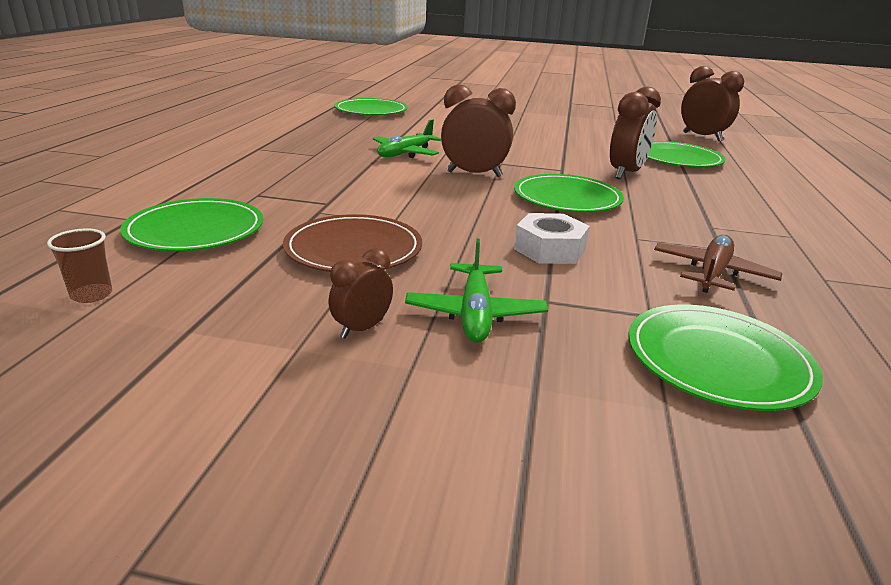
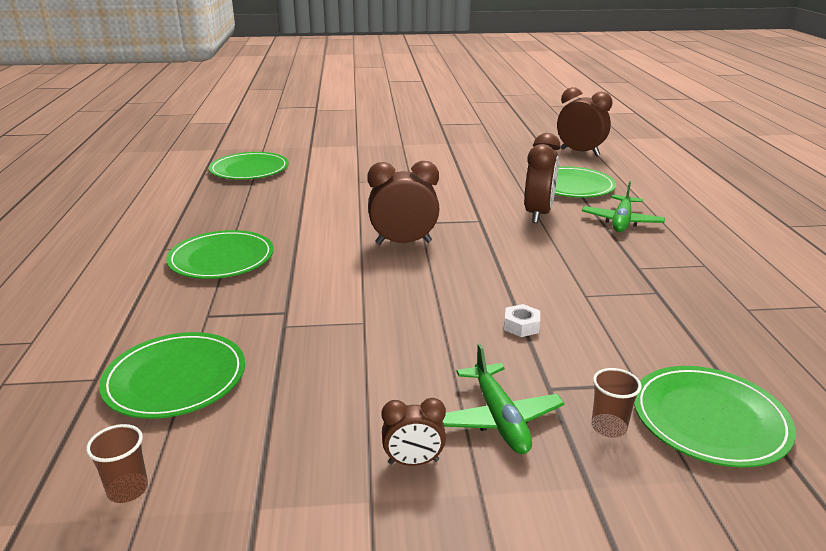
camera: 15 degrees left, 0 degrees up
brown plate [283,214,422,272] -> none
brown clock [328,248,393,339] -> brown clock turned 120 degrees counterclockwise [382,398,446,466]
green plane [373,119,441,158] -> green plane moved to [582,181,665,232]
green plate [514,174,624,212] -> green plate moved to [166,230,274,279]
white nut [514,213,590,264] -> white nut [504,304,540,337], size x0.58
brown plane [654,235,782,293] -> none
none -> brown cup [591,368,641,438]

